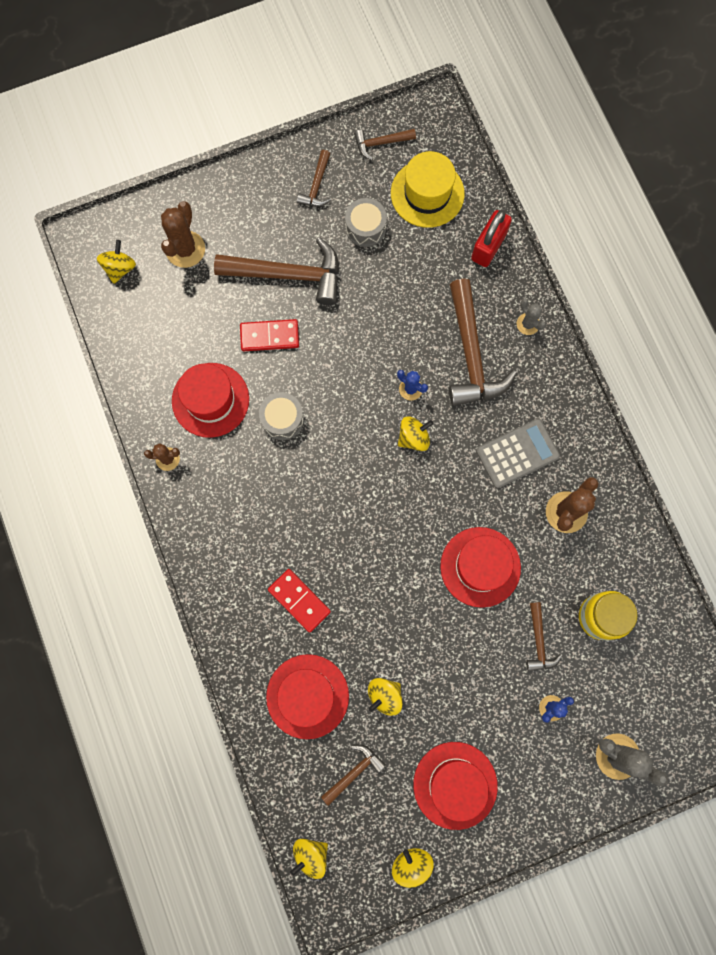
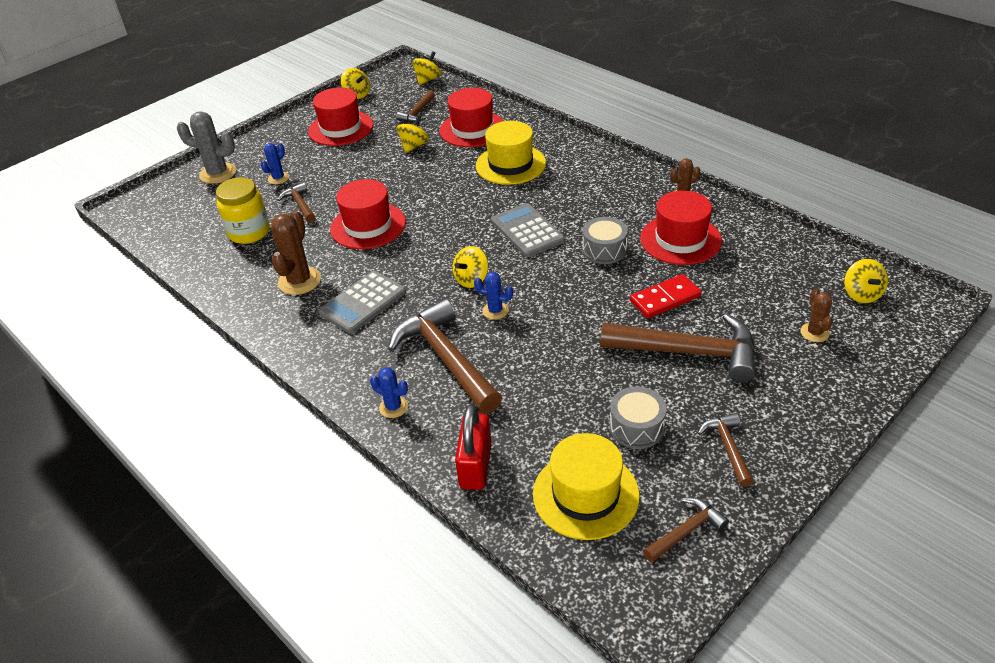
camera: 160 degrees right, 35 degrees down
brown cactus [161,201,205,268] -> brown cactus [801,289,833,342], size x0.58
brown hammer [214,237,339,305] -> brown hammer turned 150 degrees counterclockwise [600,314,756,383]
red domino [268,569,331,633] -> yellow hat [476,121,546,185]
grey cactus [517,298,546,335] -> blue cactus [370,367,408,418]
none -> grey calculator [491,203,565,257]

